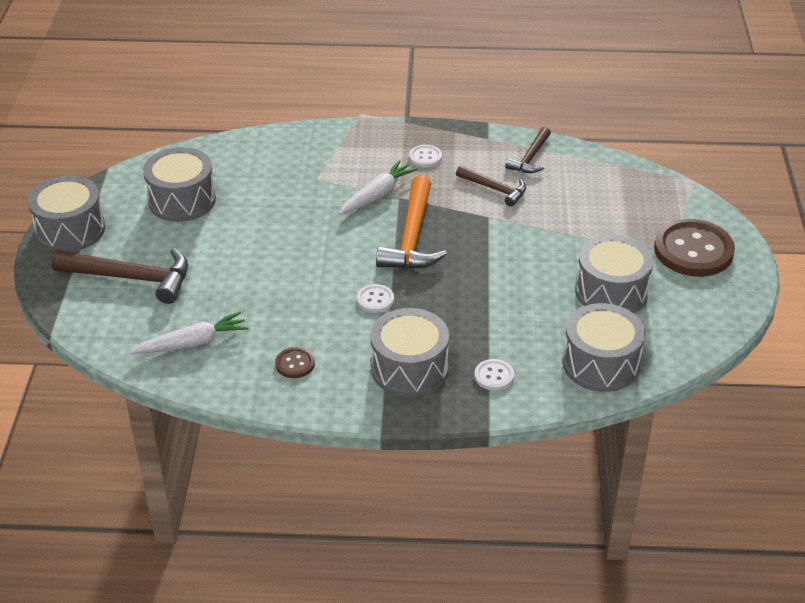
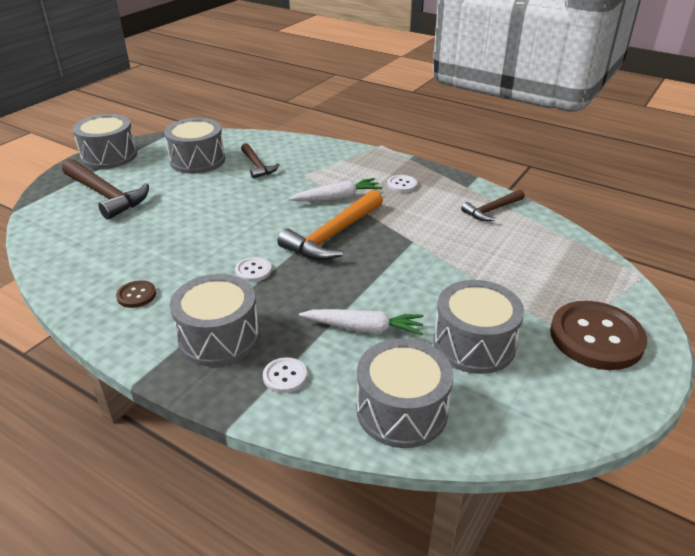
camera: 30 degrees right, 5 degrees down
white carrot [129,312,249,354] -> white carrot moved to [299,309,424,335]
brown hammer [456,166,526,207] -> brown hammer moved to [241,143,280,179]

